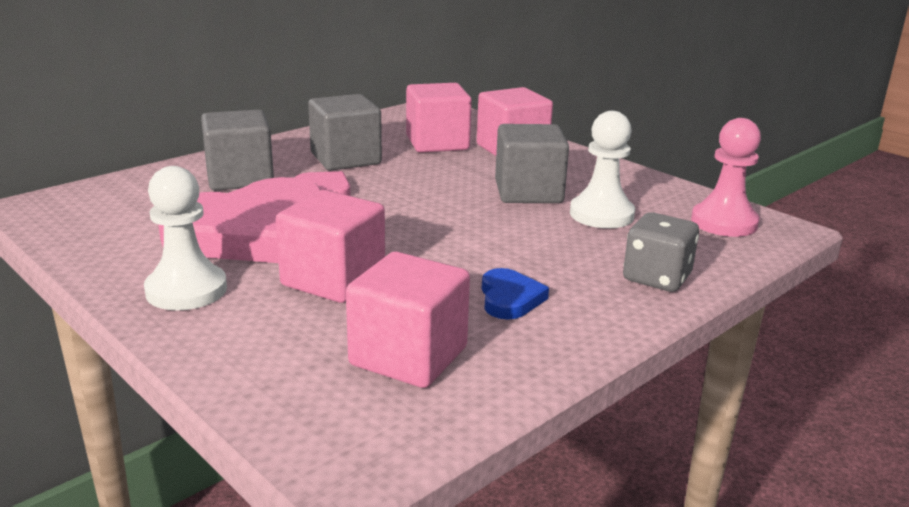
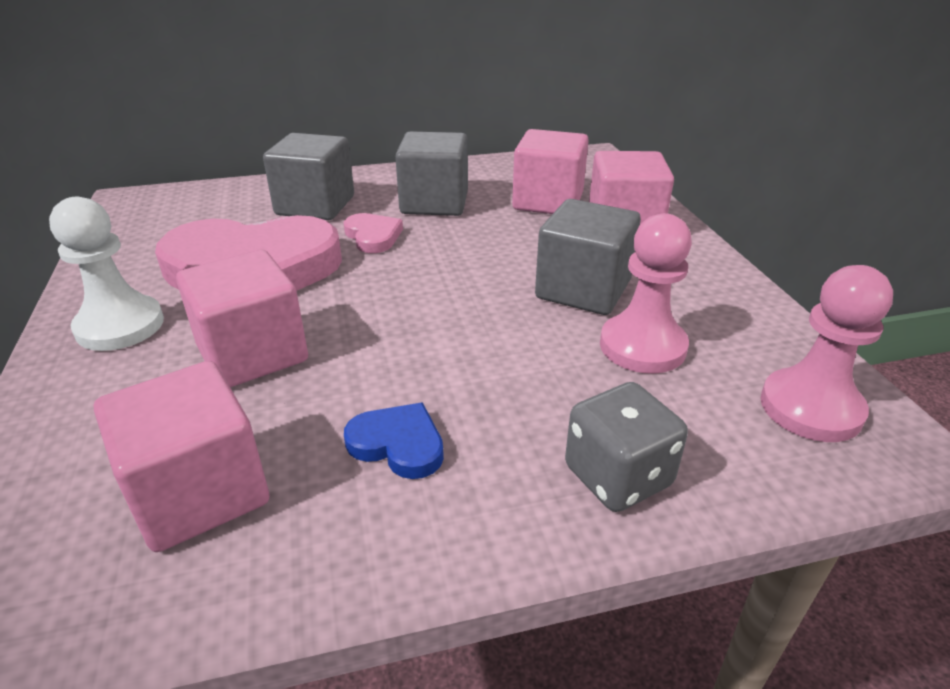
camera: 30 degrees right, 10 degrees up
blue heart [482,268,549,319] -> blue heart turned 90 degrees counterclockwise [344,402,444,479]
white pawn [570,111,635,228] -> pink pawn [600,213,692,374]

